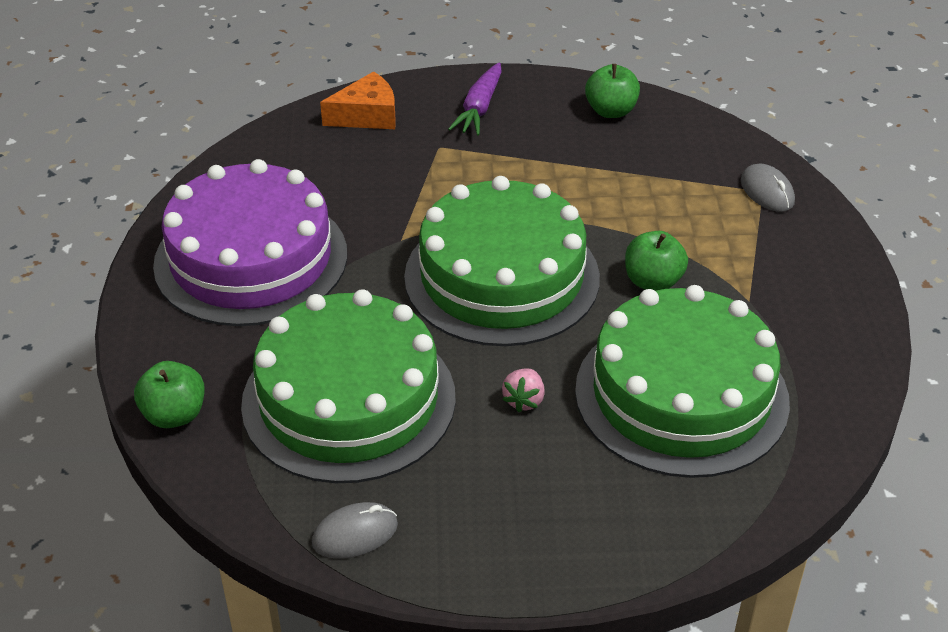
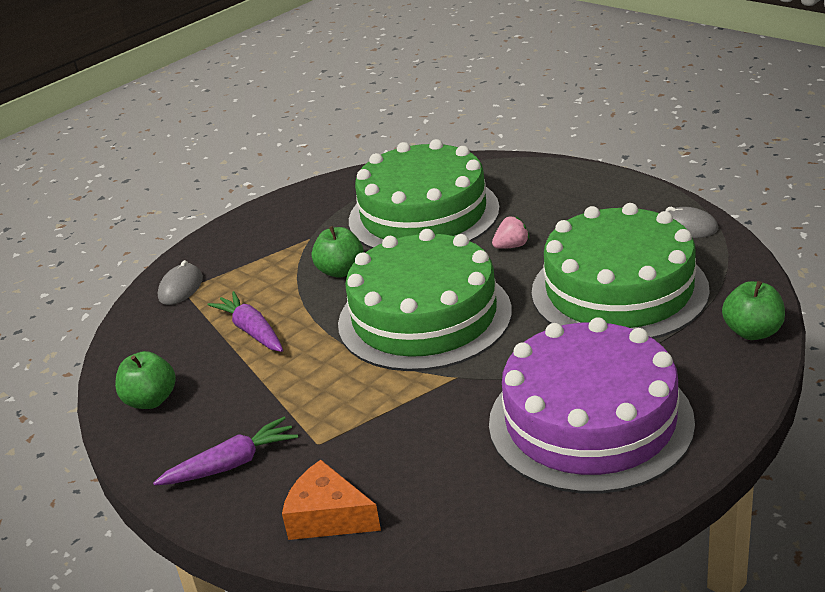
camera: 130 degrees left, 10 degrees down
none -> purple carrot [208,291,283,352]

